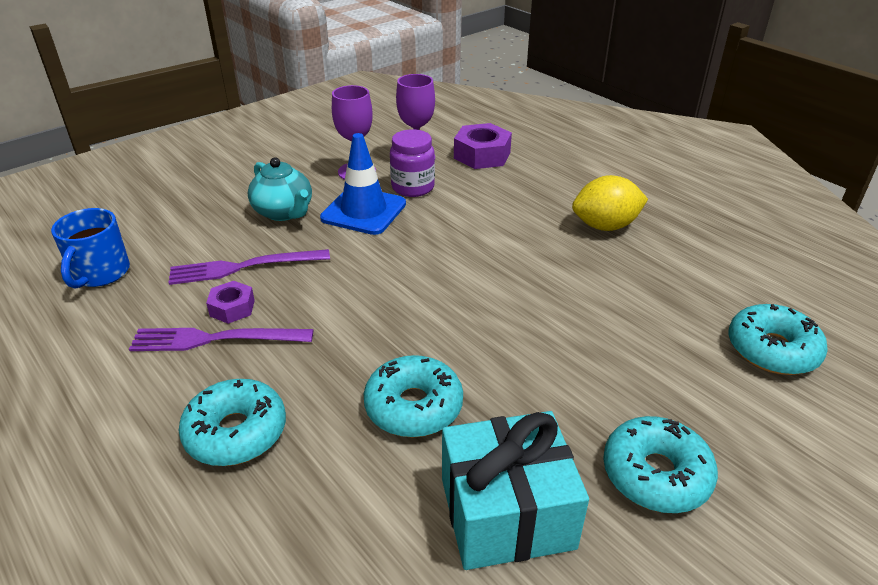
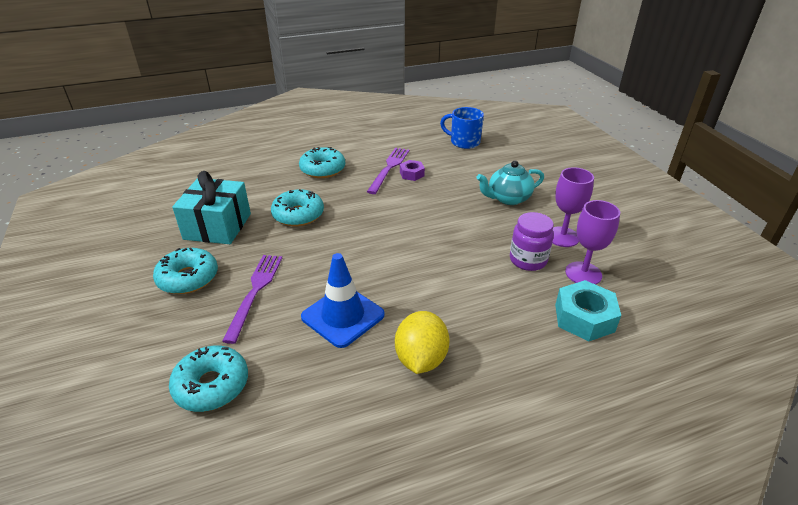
camera: 110 degrees right, 0 degrees up
purple fork [169,249,330,285] -> purple fork moved to [222,255,282,344]
blue traffic cone [320,133,406,235] -> blue traffic cone moved to [301,253,385,348]
purple nut [454,123,512,169] -> turquoise nut [555,280,621,341]

